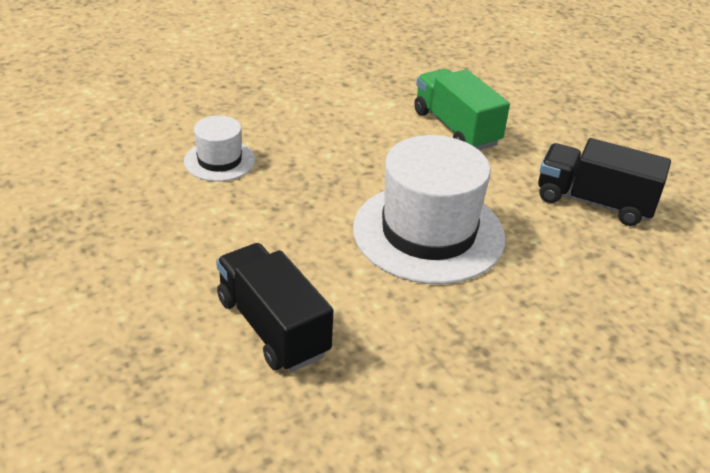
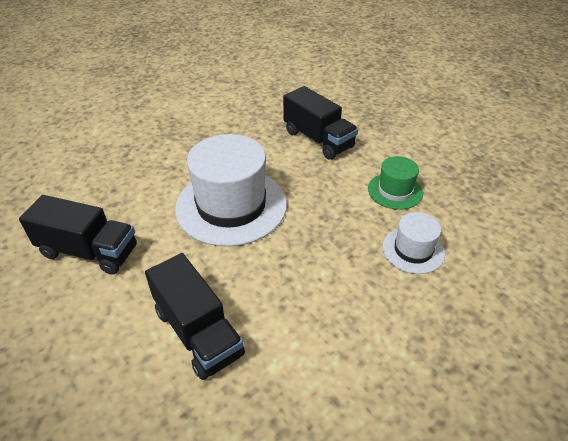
camera: 175 degrees right, 5 degrees up
green truck [414,69,510,150] -> black truck [145,253,245,380]
none -> green hat [368,156,423,210]

